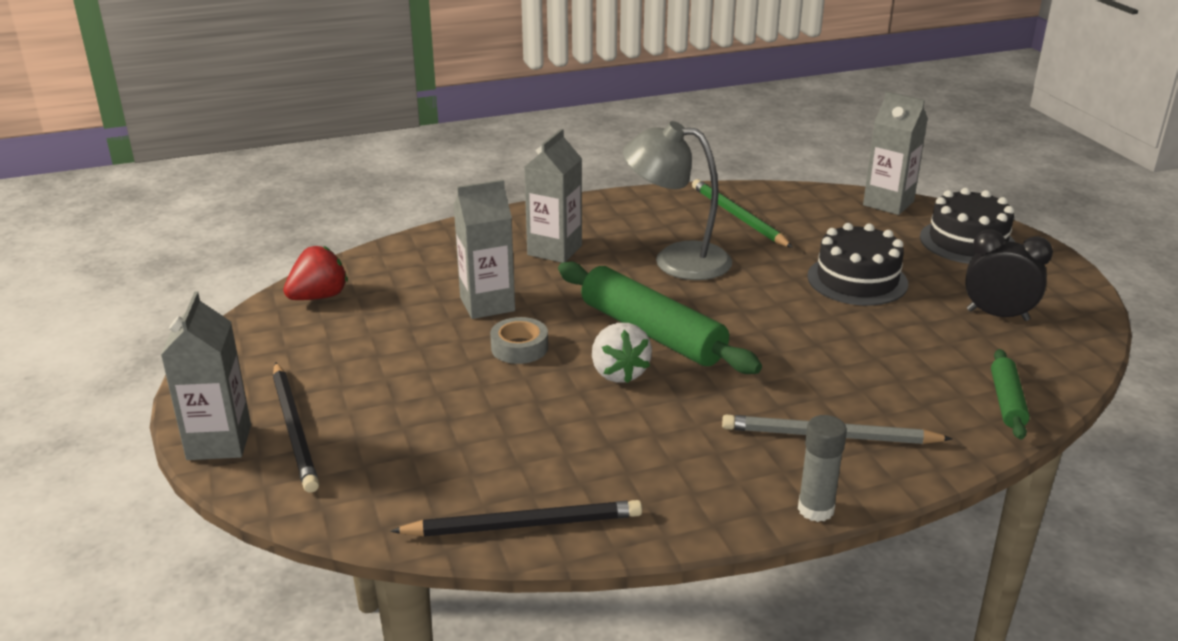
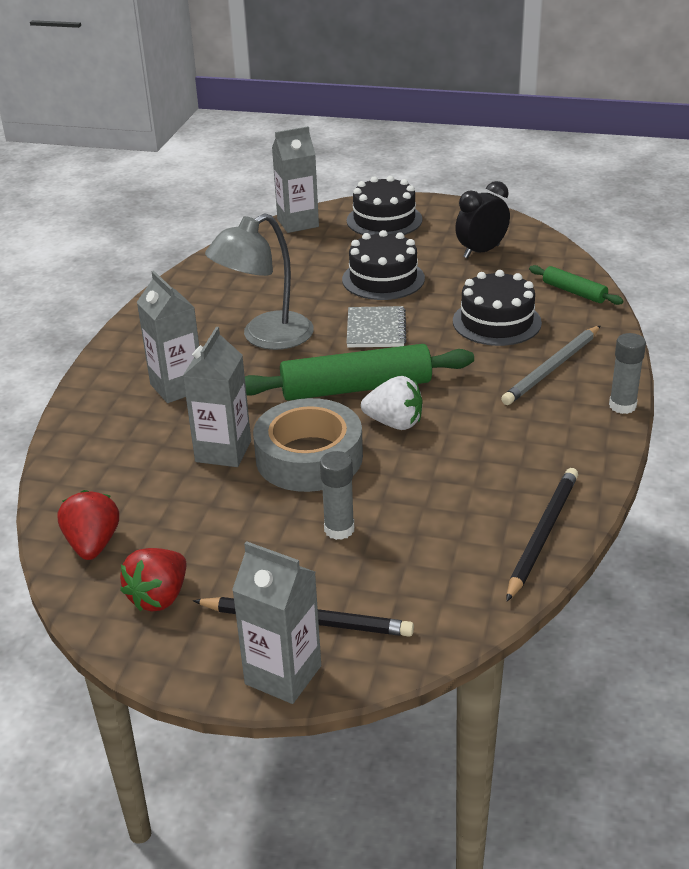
camera: 55 degrees left, 5 degrees up
grey tape [490,317,548,364] -> grey tape [253,398,363,492], size x1.98
green pencil [692,179,793,248] -> none
none -> red strawberry [120,548,186,611]
none -> grey glue stick [320,451,354,540]
none -> grey notebook [346,306,407,347]
none -> black cake [453,270,542,346]

